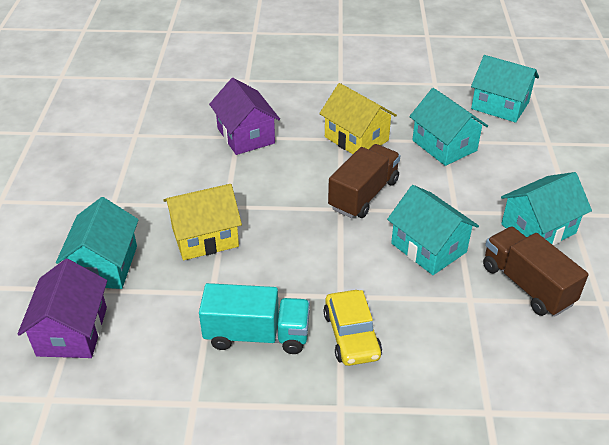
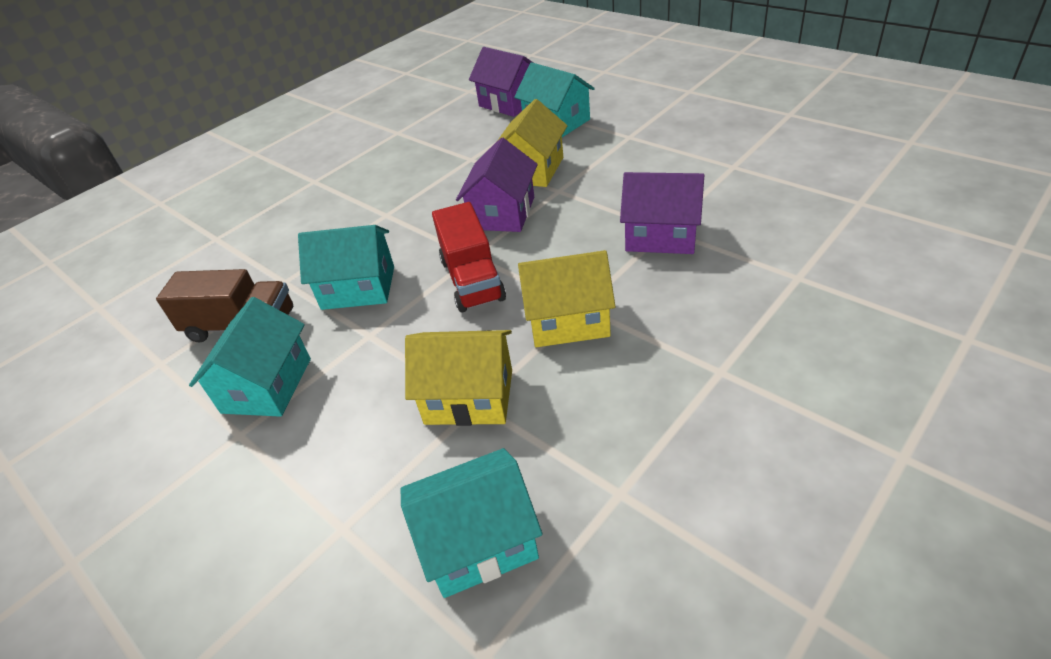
camera: 135 degrees right, 0 degrees up
turquoise truck [199,283,310,354] -> none
yellow car [324,290,382,366] -> none
brown truck [328,144,400,218] -> red truck [432,202,506,312]
turquoise house [409,88,488,166] -> yellow house [405,330,512,426]
none -> purple house [456,138,538,232]

